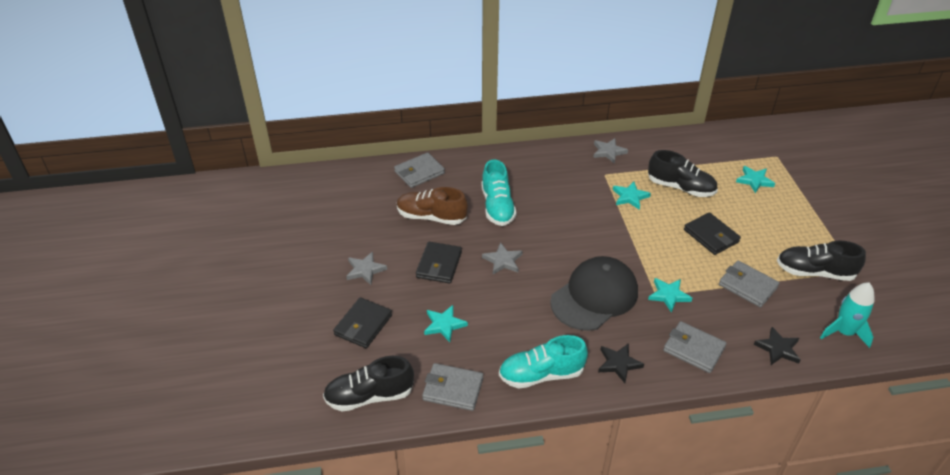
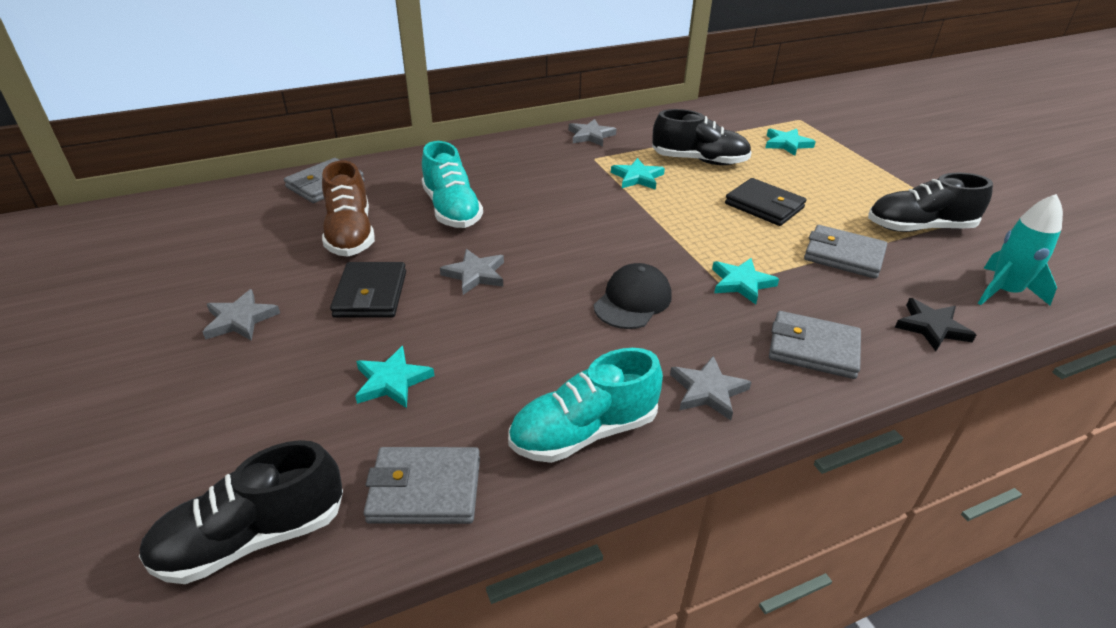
camera: 15 degrees left, 5 degrees down
black wallet [333,297,392,348] -> none
brown shoe [397,187,468,225] -> brown shoe turned 105 degrees counterclockwise [322,160,375,257]
black cap [550,256,638,331] -> black cap [594,263,672,329], size x0.59
black star [598,343,644,383] -> grey star [670,356,751,420]

